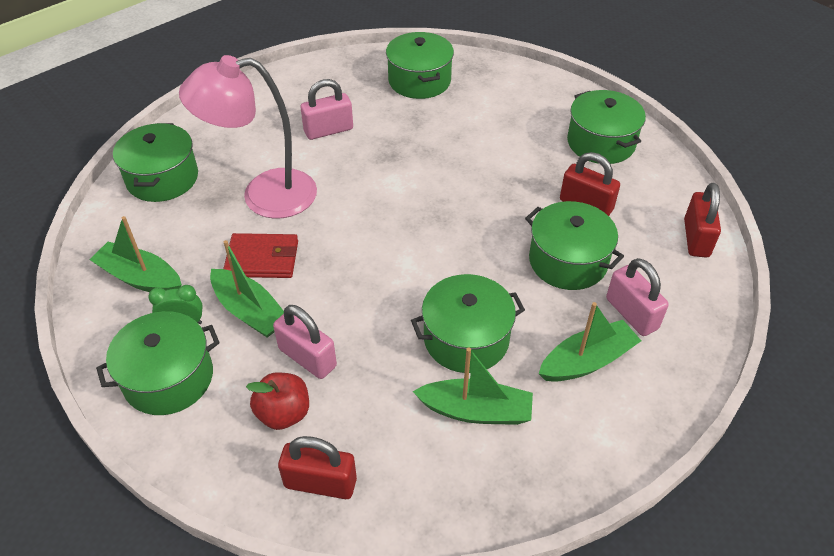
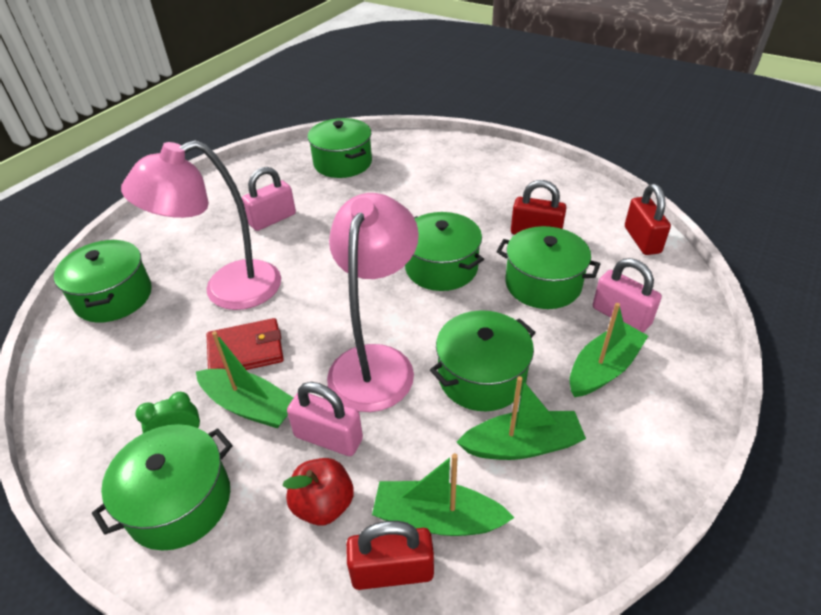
camera: 15 degrees left, 5 degrees down
green boat [89,216,182,292] -> green boat moved to [372,453,514,536]
green pot [567,90,646,164] -> green pot moved to [405,212,484,291]
none -> pink lamp [327,193,419,412]

